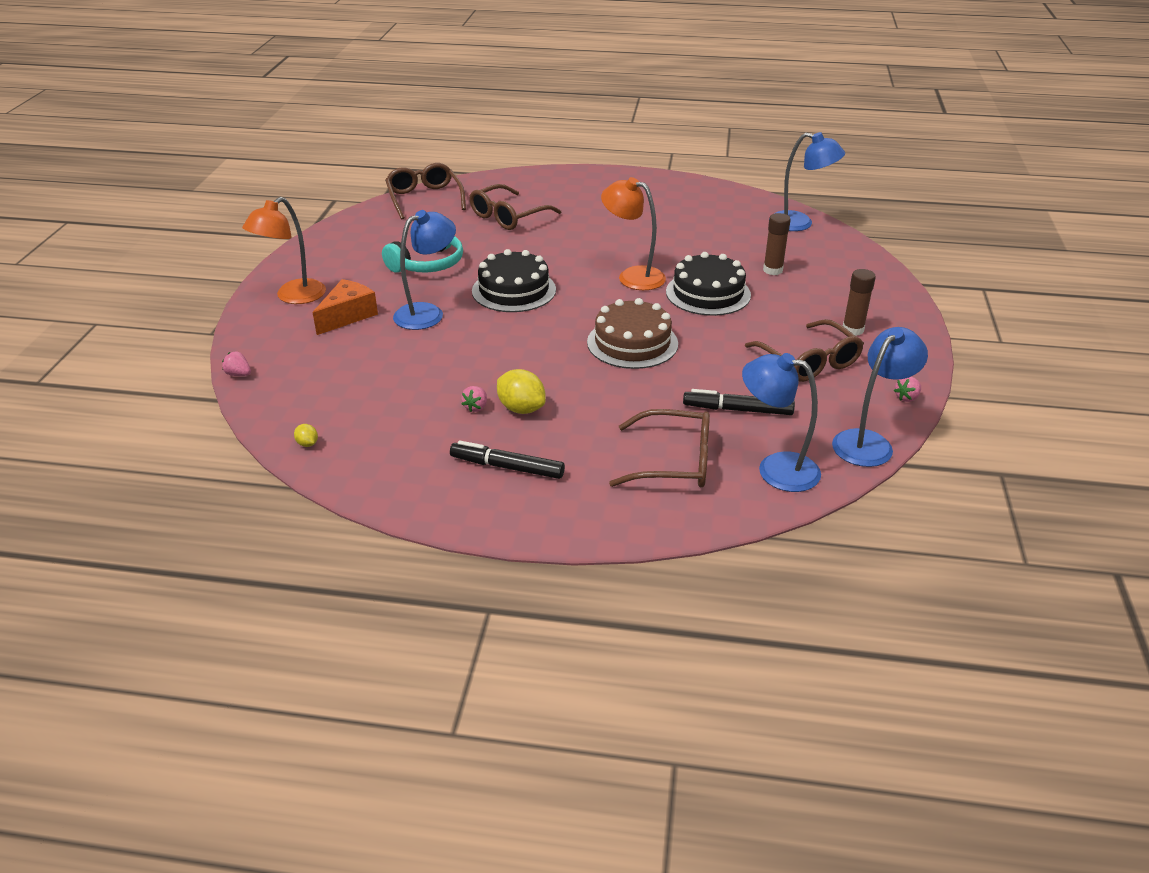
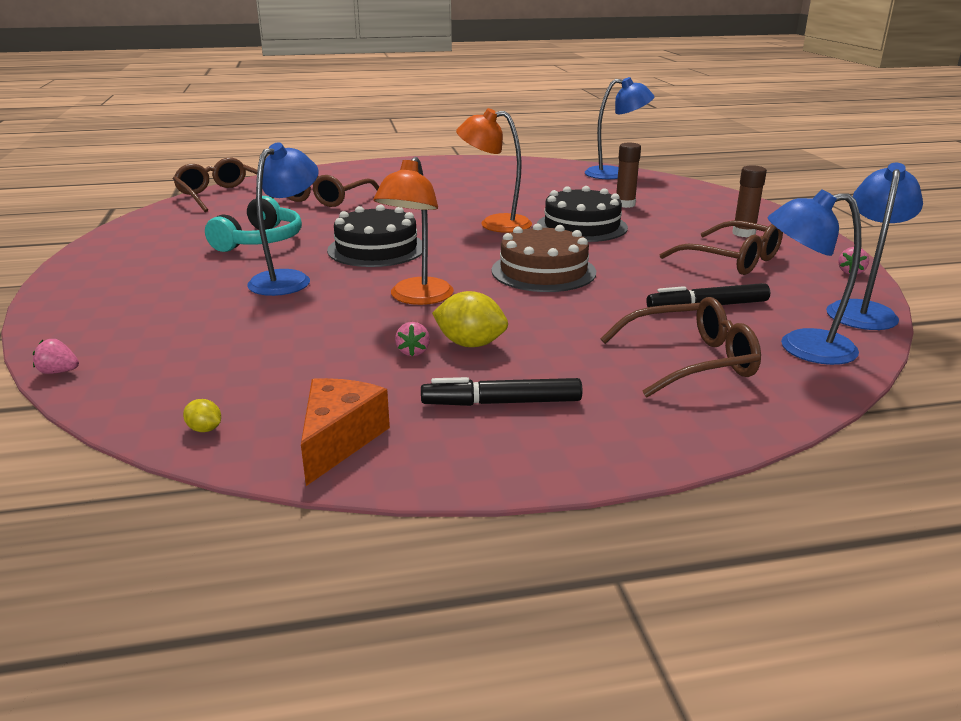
camera: 20 degrees left, 10 degrees down
orange lamp [242,197,326,304] -> orange lamp moved to [373,157,454,305]
orange cheese [313,279,378,335] -> orange cheese moved to [301,378,390,486]

